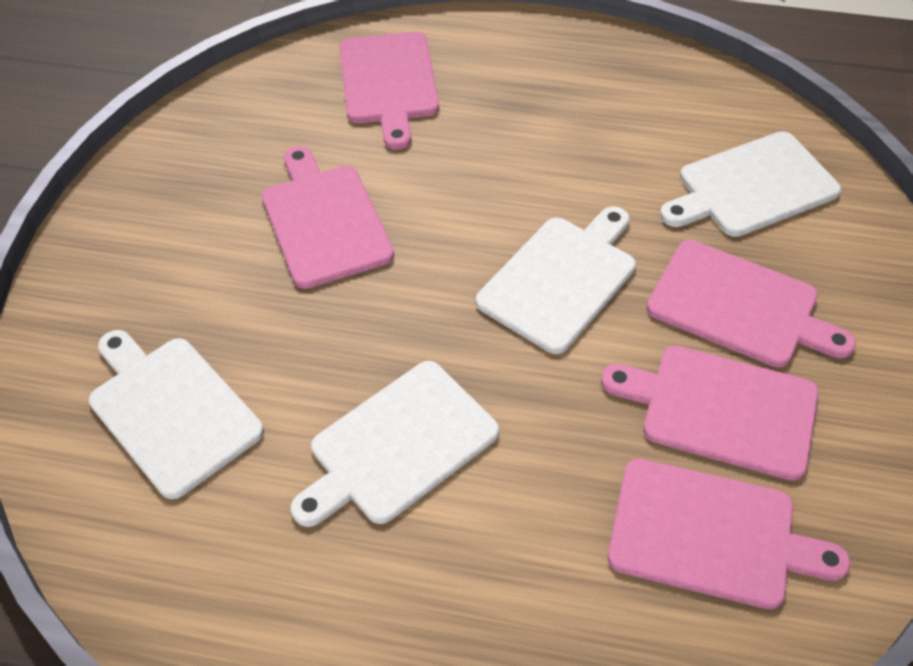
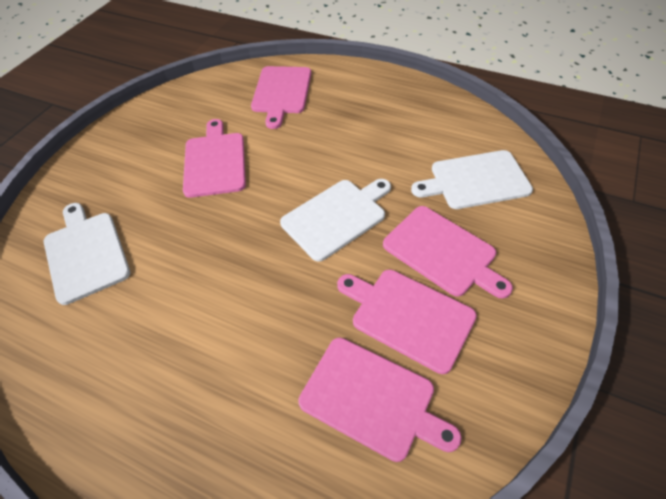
camera: 15 degrees right, 0 degrees up
white cutting board [291,361,499,527] -> none

